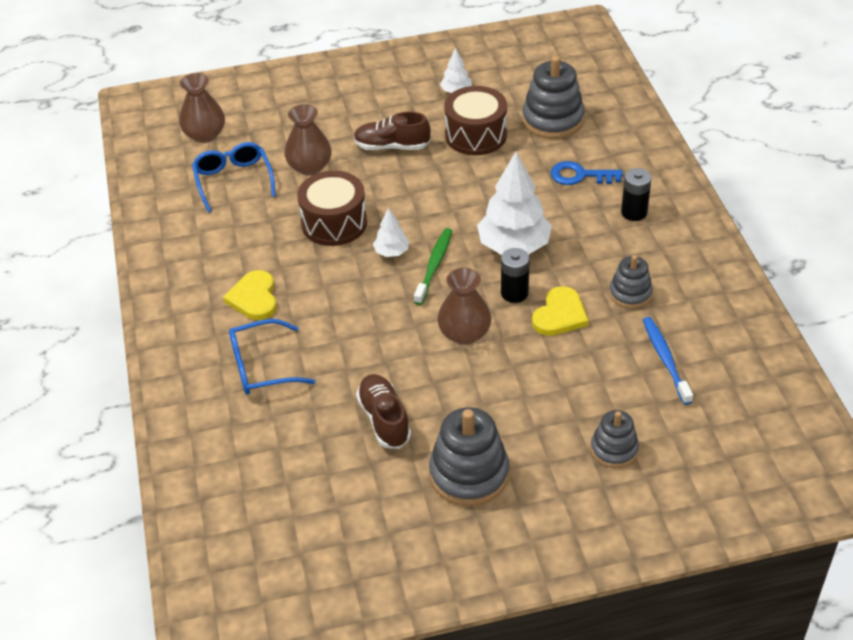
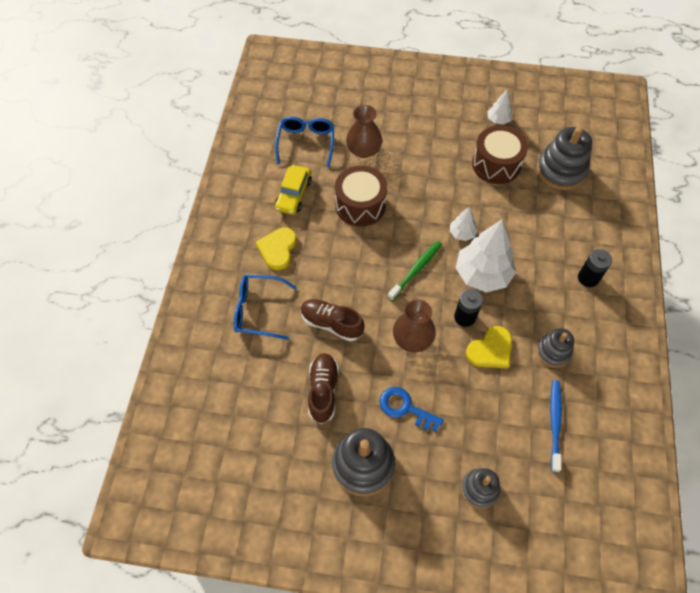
camera: 20 degrees right, 15 degrees up
brown vase [179,73,225,143] -> none
brown shoe [354,111,431,150] -> brown shoe moved to [301,299,365,342]
white tree [373,207,409,257] -> white tree moved to [450,207,478,241]
blue key [551,161,623,185] -> blue key moved to [380,387,444,432]
none -> yellow car [275,165,312,215]

